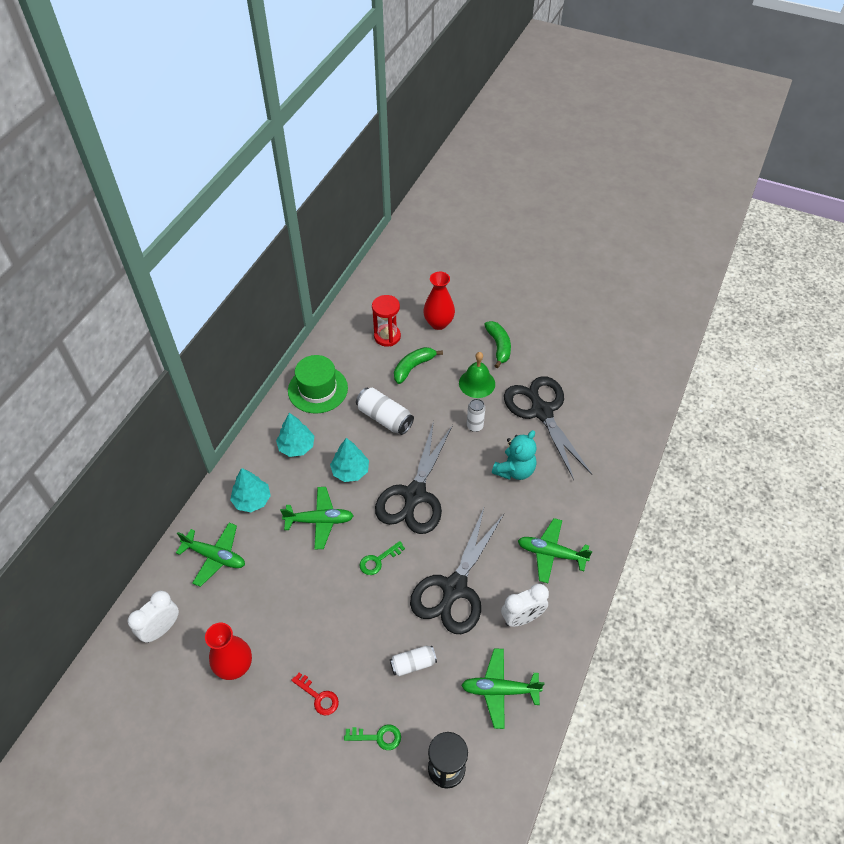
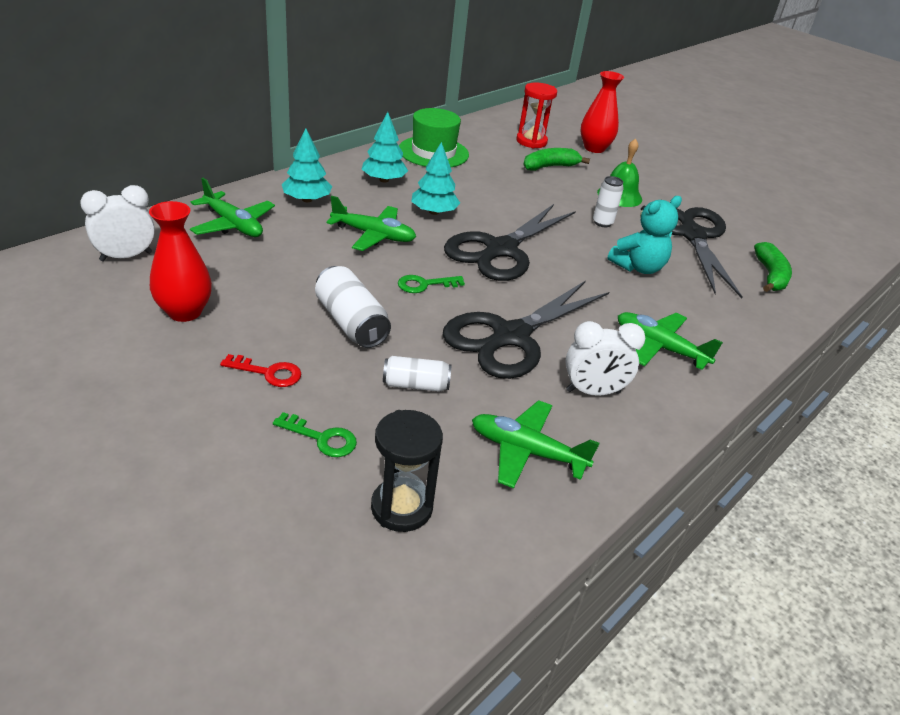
camera: 15 degrees right, 15 degrees down
red key [291,673,339,716] -> red key turned 45 degrees counterclockwise [220,354,301,387]
white can [356,388,414,435] -> white can moved to [315,266,391,348]
green banana [484,321,511,368] -> green banana moved to [754,242,792,292]

